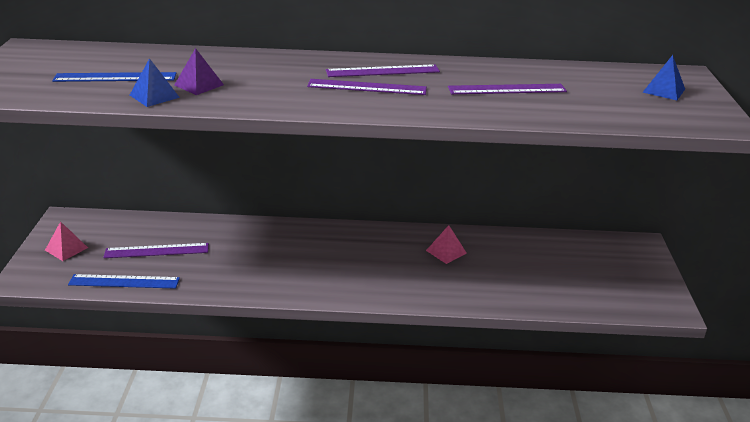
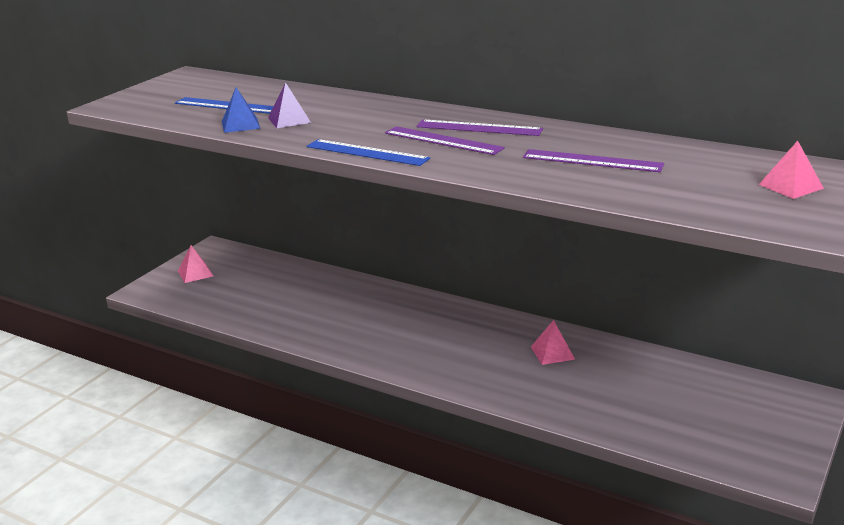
camera: 30 degrees right, 5 degrees down
blue ruler [68,274,180,289] -> blue ruler moved to [307,139,430,166]
purple ruler [103,243,209,258] -> none
blue pyramid [642,55,685,100] -> pink pyramid [759,141,824,199]

